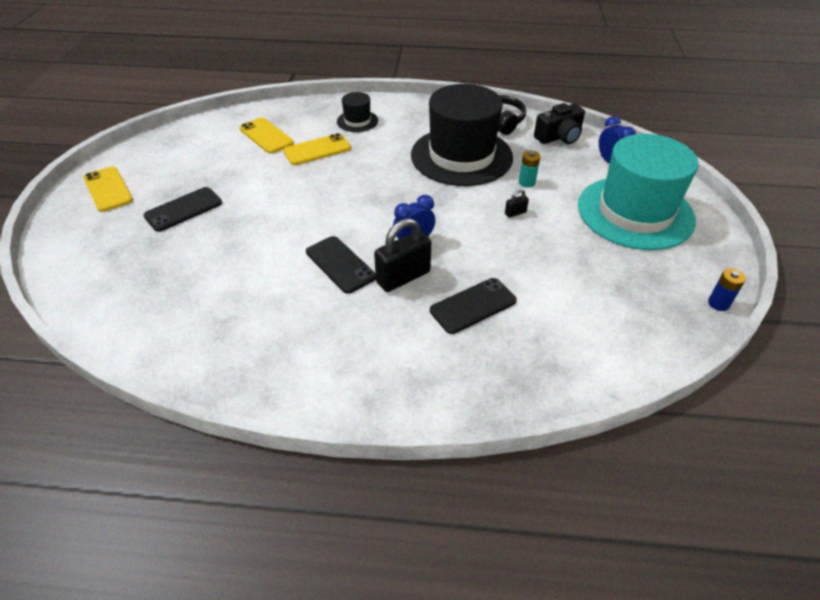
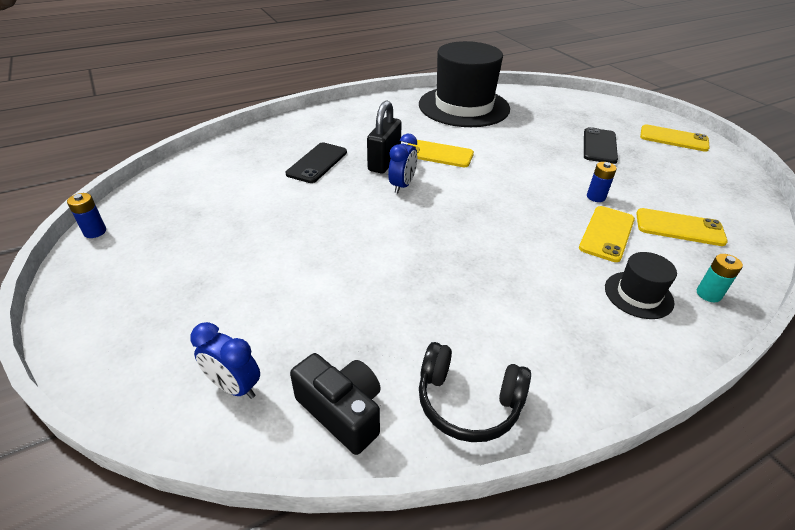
camera: 145 degrees right, 5 degrees down
black phone [306,236,376,294] -> yellow phone [408,140,474,167]
black hat [411,84,513,186] -> black hat moved to [419,41,510,127]
black padlock [505,189,529,218] -> none
turquoise battery [519,151,540,187] -> turquoise battery moved to [697,254,743,302]
black camera [534,103,585,144] -> black camera turned 105 degrees clockwise [290,353,381,455]
turquoise hat [578,134,698,250] -> none
none -> blue battery [587,162,617,202]

